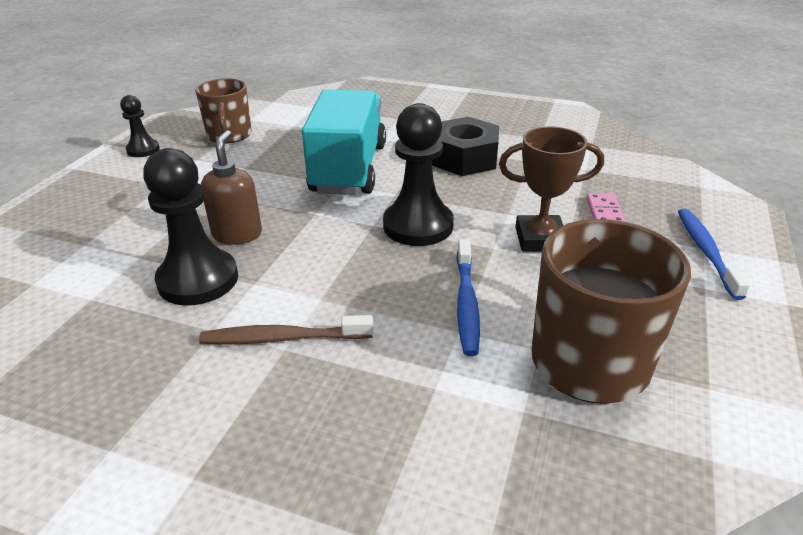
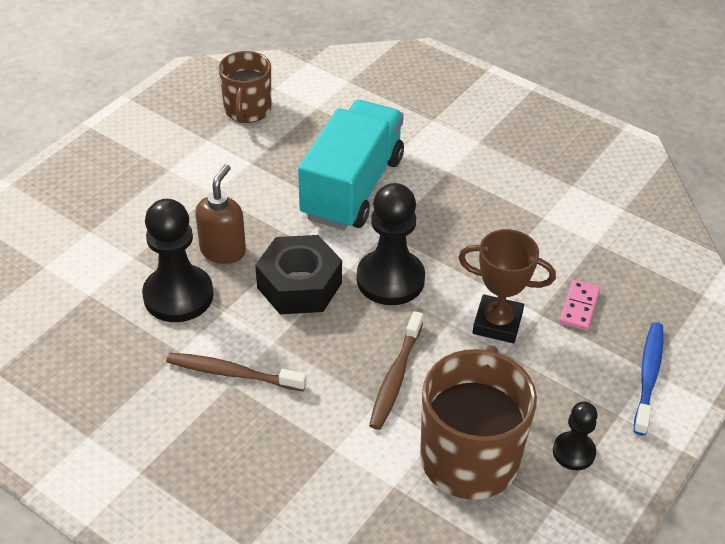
camera: 15 degrees right, 10 degrees up
black pawn [120,95,160,157] -> black pawn moved to [553,402,598,470]
black nut [431,117,499,176] -> black nut moved to [255,235,342,314]
blue toothbrush [457,239,480,356] -> brown toothbrush [369,311,423,430]

